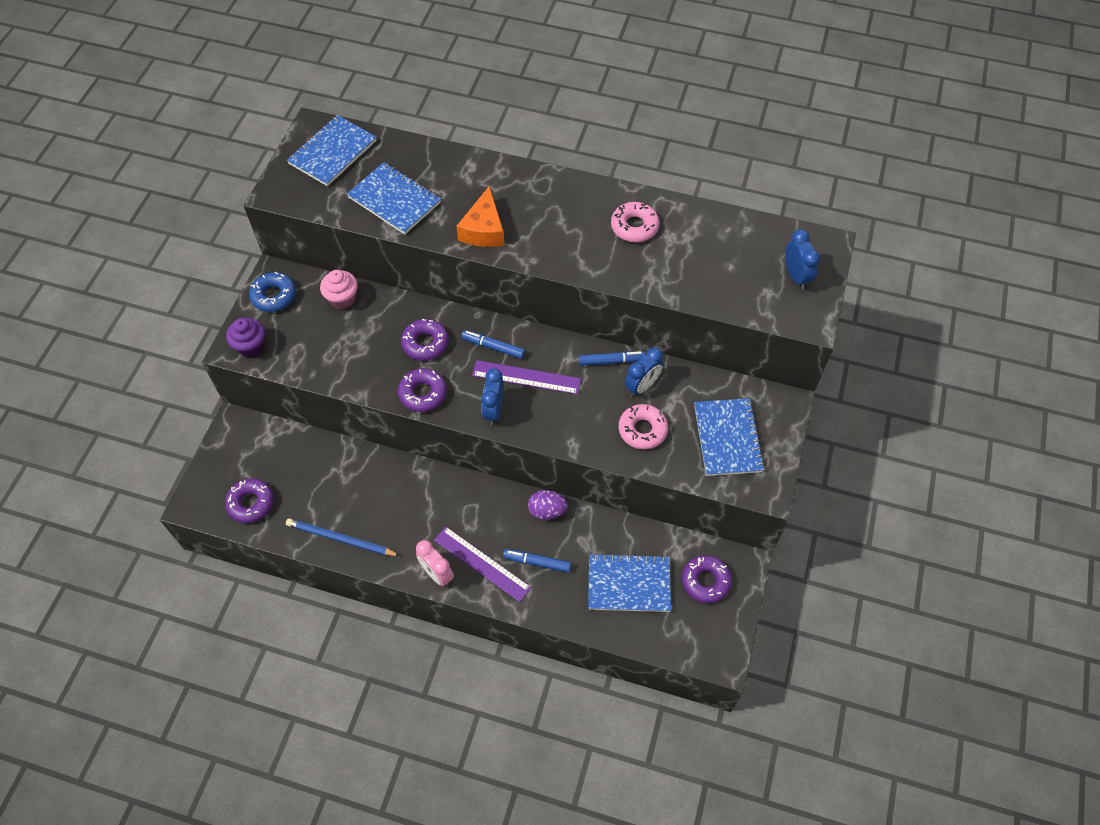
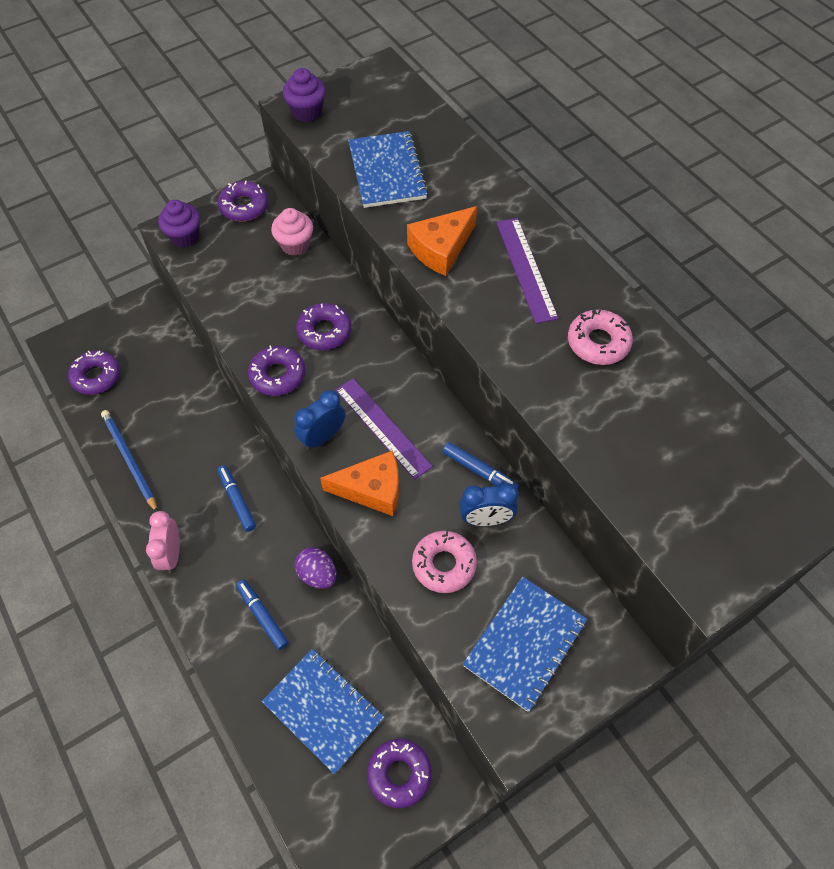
camera: 40 degrees right, 0 degrees up
blue donut [249,272,296,312] -> purple donut [218,181,268,221]
blue notebook [287,115,377,186] -> none
purple ruler [434,527,531,602] -> purple ruler moved to [496,218,559,324]
blue marker [461,330,525,359] -> blue marker moved to [217,465,256,532]
blue clock [785,229,820,289] -> none
none -> purple cupcake [283,68,326,122]
none -> orange cheese [320,450,399,516]

